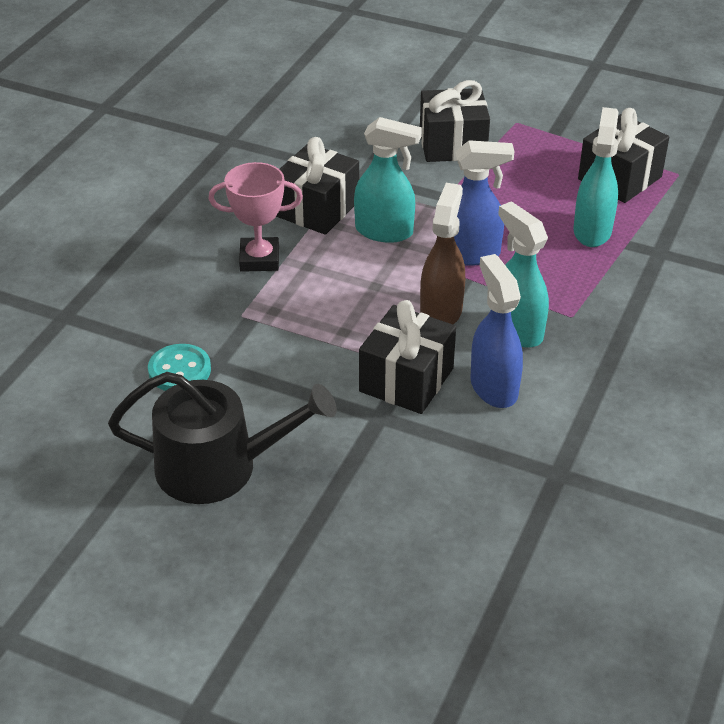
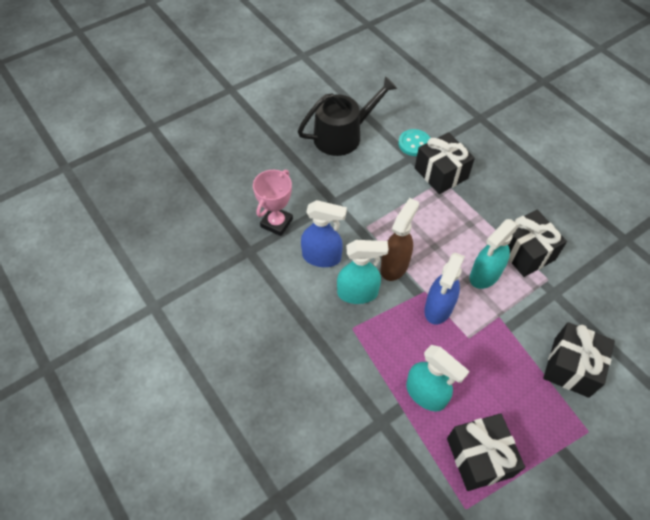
camera: 120 degrees right, 15 degrees up
black watering can [108,372,337,504] -> black watering can turned 150 degrees counterclockwise [298,76,397,156]
pink trophy [208,162,303,272] -> pink trophy moved to [253,170,293,236]
black gift [359,300,456,414] -> black gift moved to [415,132,475,194]
brown spray bottle [420,183,465,325] -> brown spray bottle turned 105 degrees counterclockwise [380,198,419,281]

